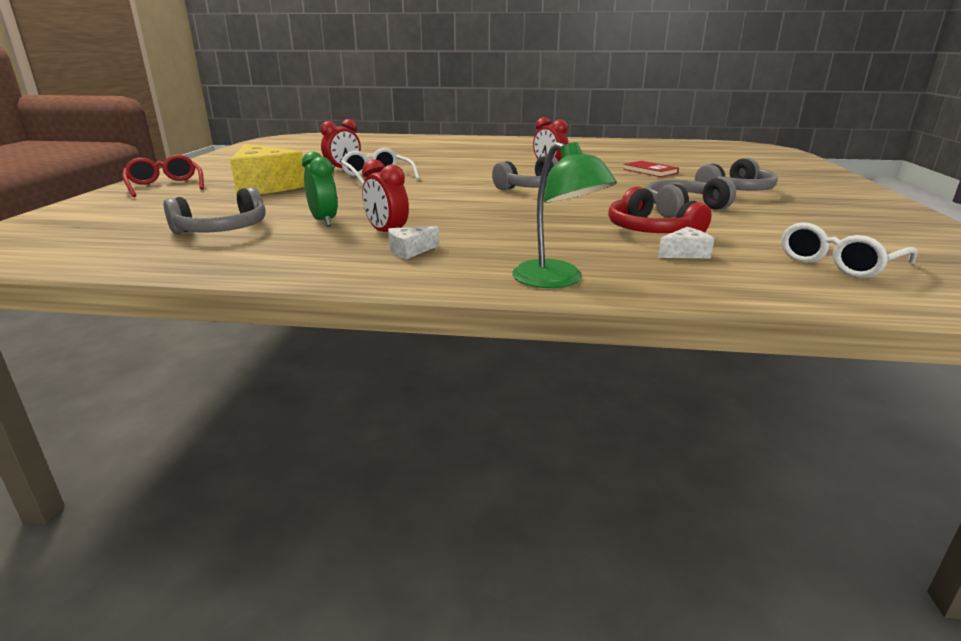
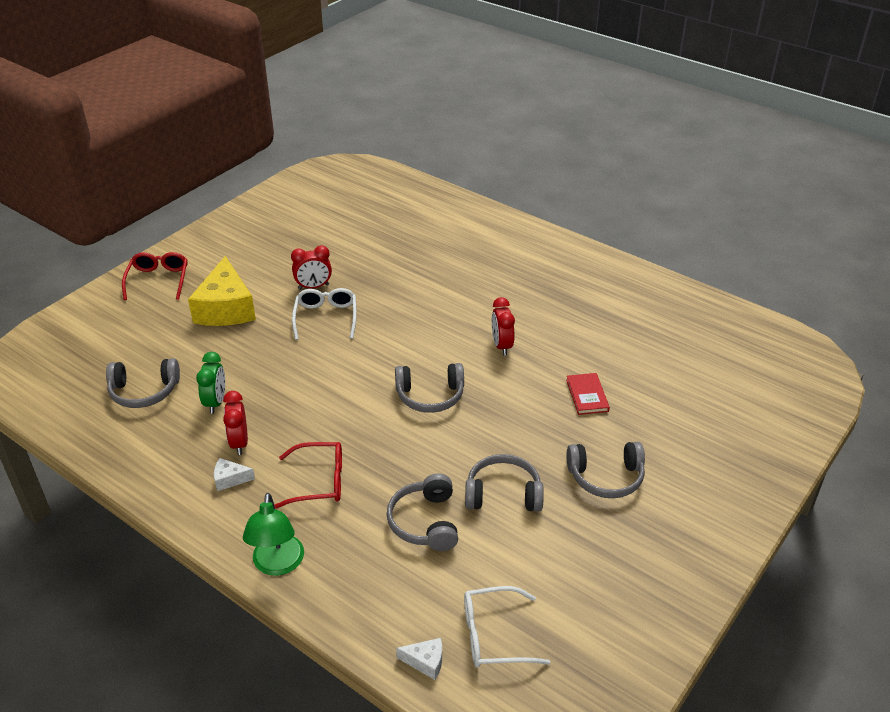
camera: 30 degrees right, 15 degrees up
red headphones [608,187,712,233] -> grey headphones [386,473,458,551]
white cheese [658,227,714,259] -> white cheese moved to [396,638,442,680]
none -> red glasses [274,442,342,509]

